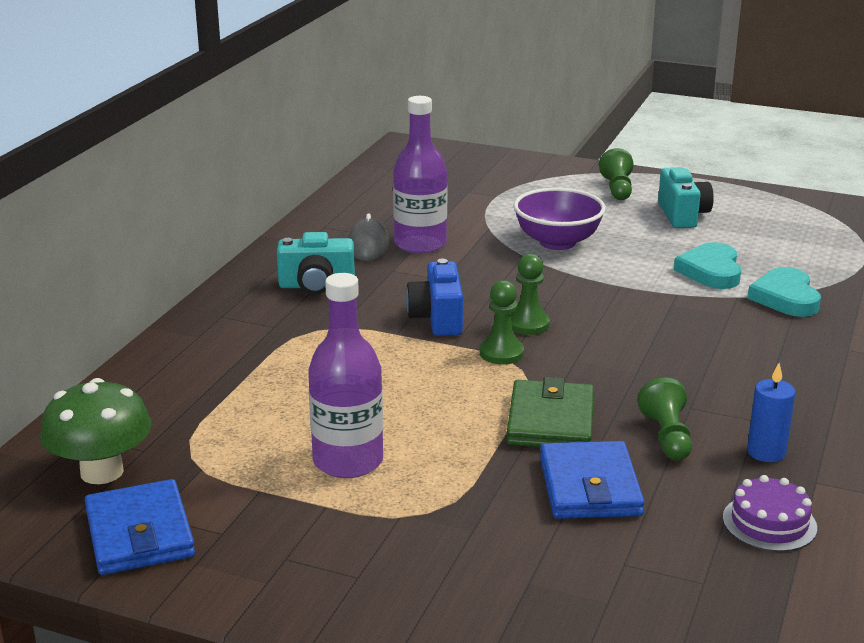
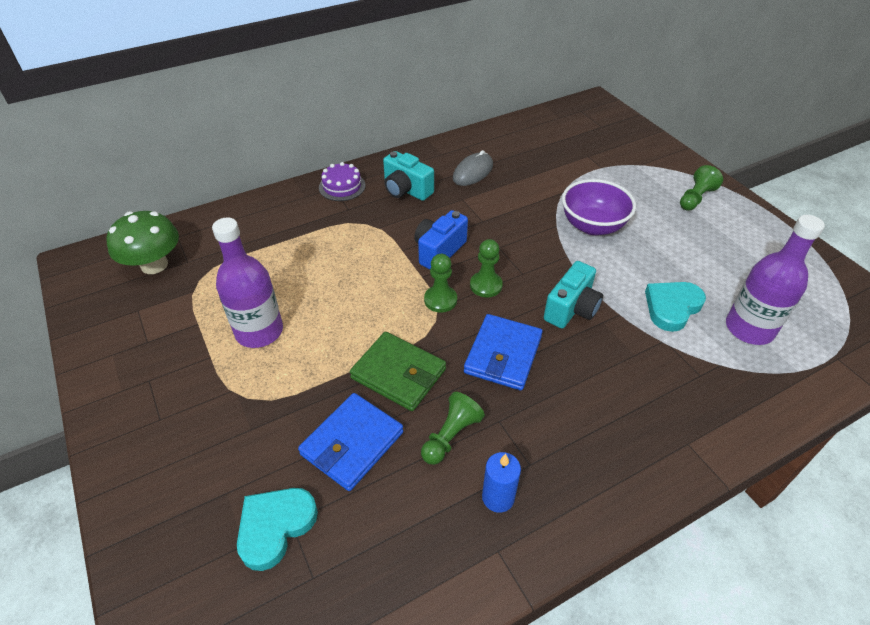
camera: 40 degrees right, 20 degrees up
blue wallet [85,479,195,575] -> blue wallet moved to [464,314,543,390]
purple bottle [393,96,447,254] -> purple bottle moved to [726,215,825,345]
green wallet [506,377,594,447] -> green wallet turned 75 degrees clockwise [350,332,446,411]
turquoise camera [658,167,714,228] -> turquoise camera moved to [544,261,603,328]
purple cake [723,475,817,552] -> purple cake moved to [319,162,365,201]
turquoise heart [747,267,821,317] -> turquoise heart moved to [237,488,318,571]

